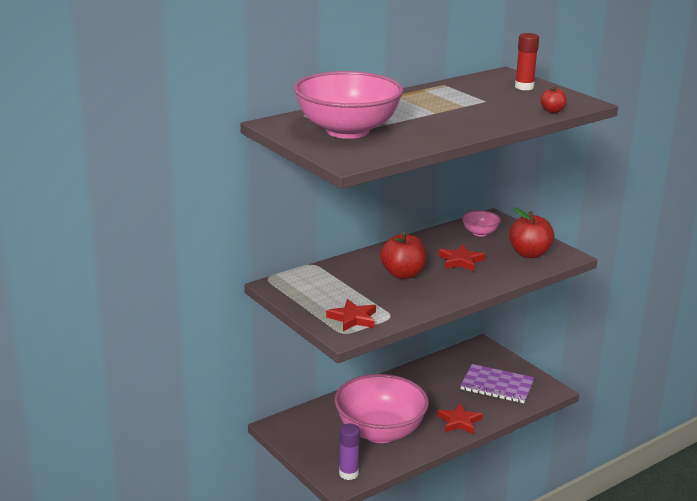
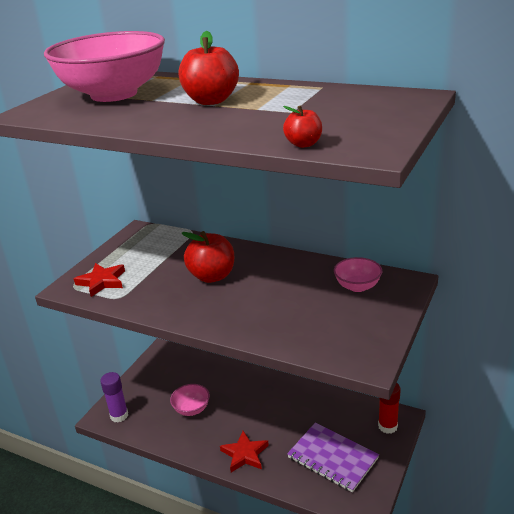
camera: 65 degrees right, 5 degrees up
pink bowl [335,374,429,443] -> pink bowl [170,384,210,416], size x0.43
red star [439,245,485,271] -> none
purple notebook [460,364,534,403] -> purple notebook turned 45 degrees counterclockwise [287,423,379,493]
red apple [509,207,555,258] -> red apple moved to [178,31,239,105]
red glue stick [515,33,539,90] -> red glue stick moved to [378,383,401,434]

